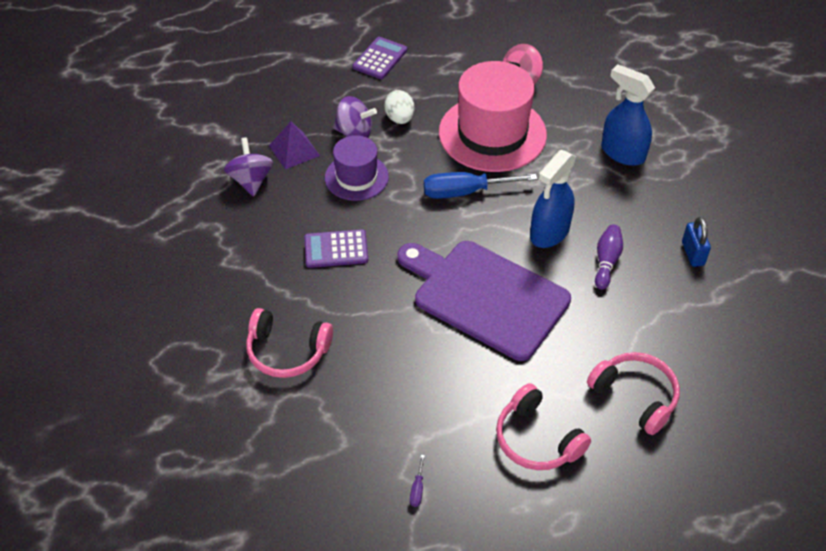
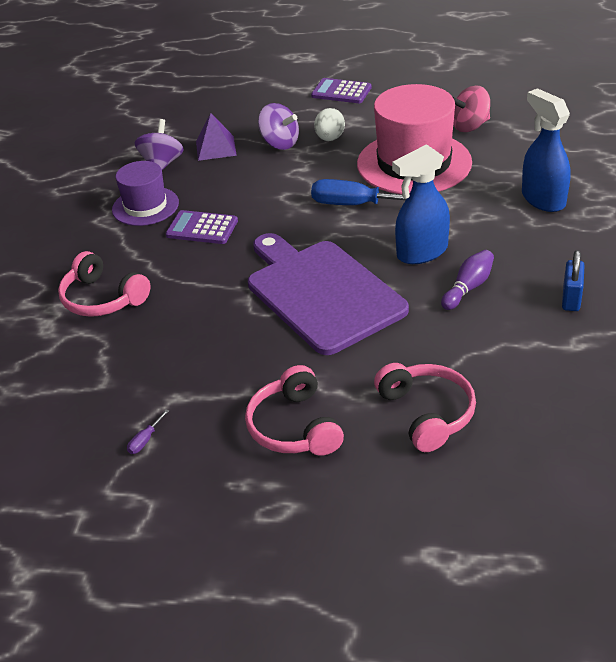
camera: 25 degrees right, 10 degrees down
purple hat [325,135,389,201] -> purple hat moved to [112,161,179,226]
purple calculator [352,37,407,79] -> purple calculator turned 120 degrees counterclockwise [311,78,372,103]

